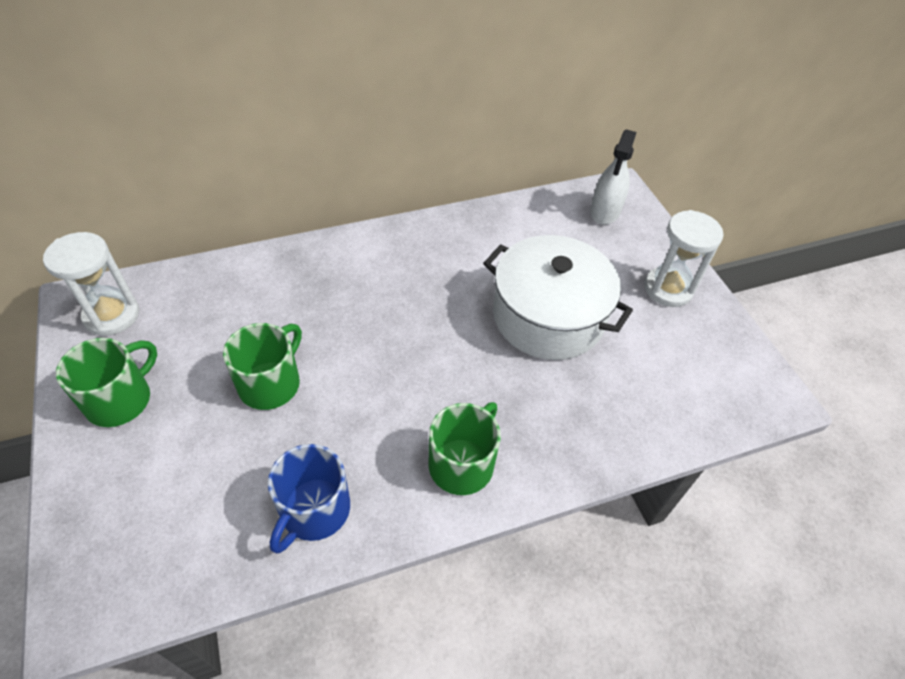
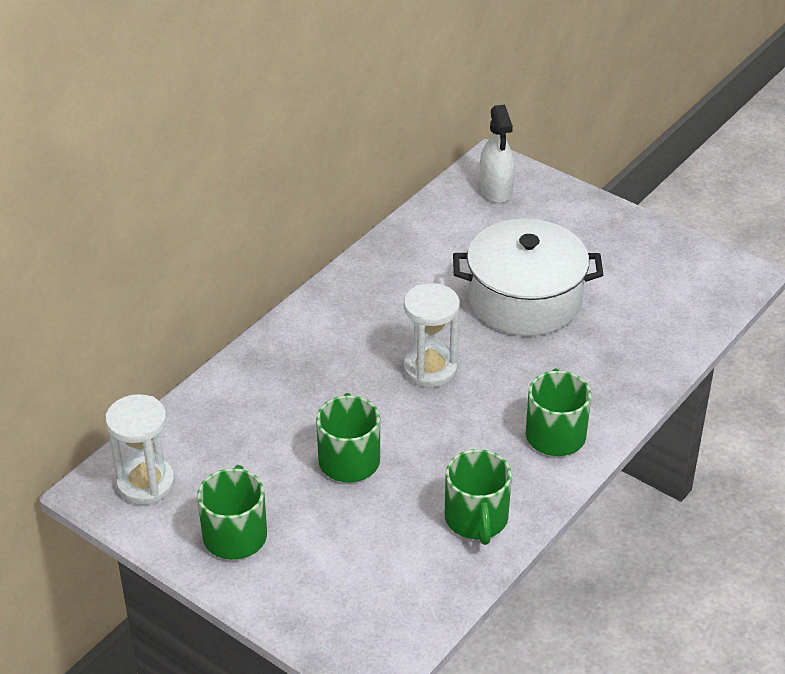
camera: 30 degrees left, 10 degrees down
blue mug [268,444,350,554] -> green mug [445,449,512,545]
white hourglass [644,210,723,307] -> white hourglass moved to [403,283,460,387]

